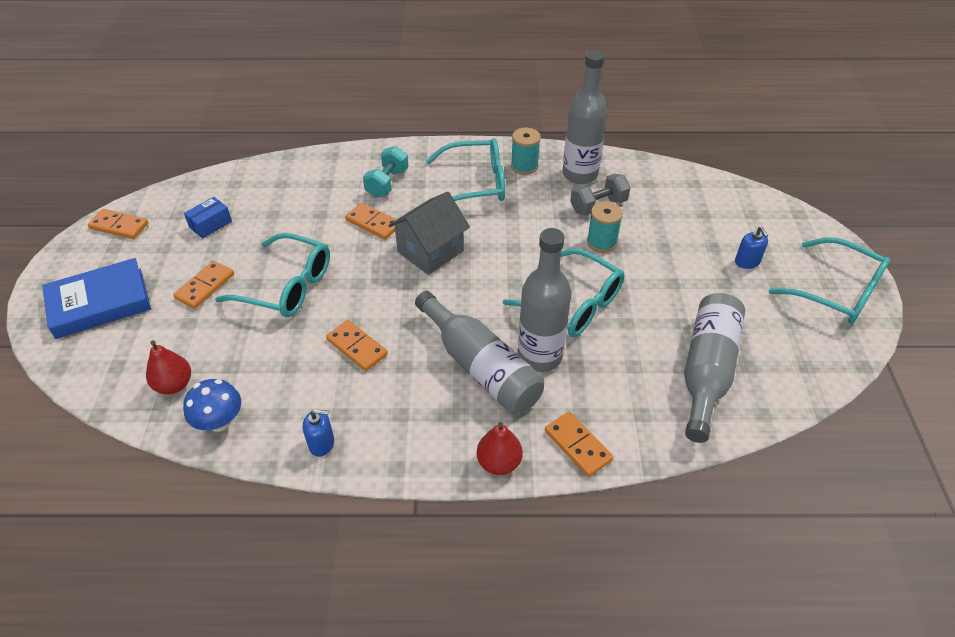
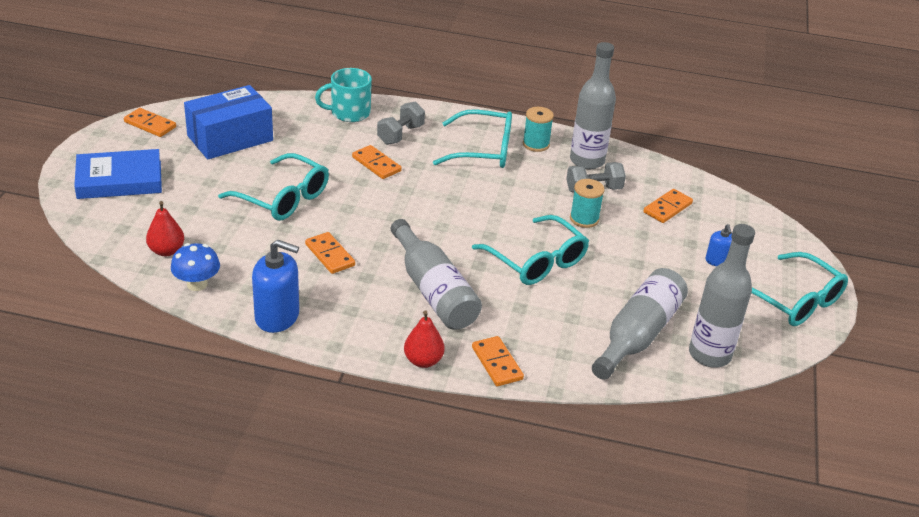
camera: 10 degrees right, 10 degrees down
orange domino [173,261,234,309] -> orange domino moved to [643,189,693,223]
blue box [184,197,232,239] -> blue box [184,85,273,159], size x2.19
blue soap dispenser [303,409,334,457] -> blue soap dispenser [252,239,299,333], size x1.88
turquoise dumbbell [363,146,409,198] -> grey dumbbell [377,102,425,145]
grey house [388,192,470,275] -> none
grey bottle [518,228,571,372] -> grey bottle moved to [689,224,755,367]
none -> turquoise mug [315,68,372,122]

